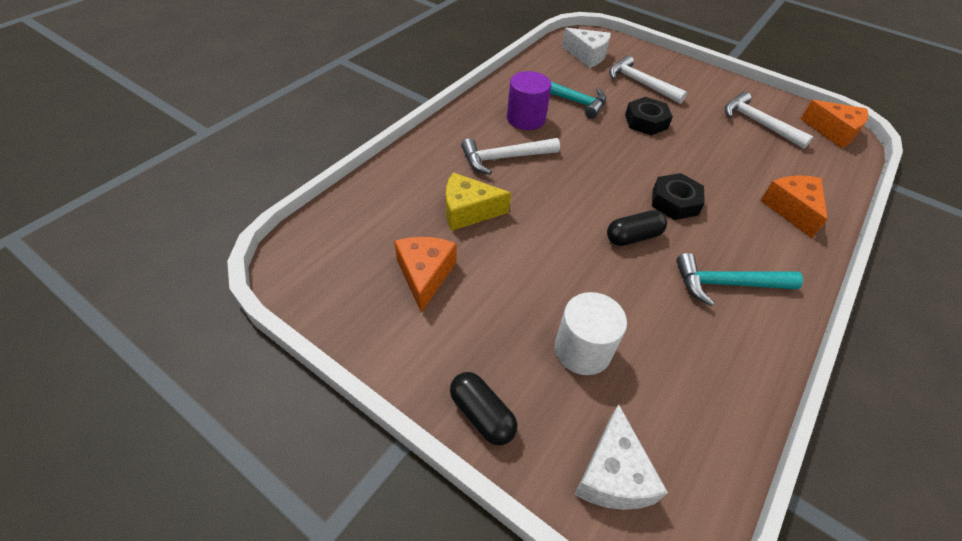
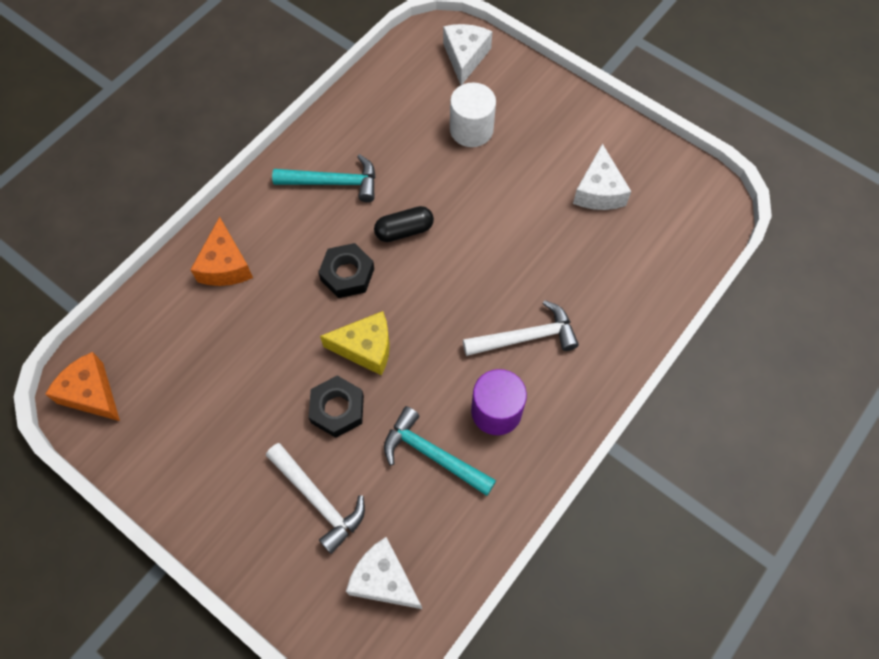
camera: 175 degrees left, 15 degrees up
orange cheese [394,237,457,313] -> white cheese [573,143,631,210]
yellow cheese [446,172,511,231] -> yellow cheese moved to [320,311,390,376]
black capsule [450,372,517,445] -> none
white hammer [725,92,813,149] -> none

